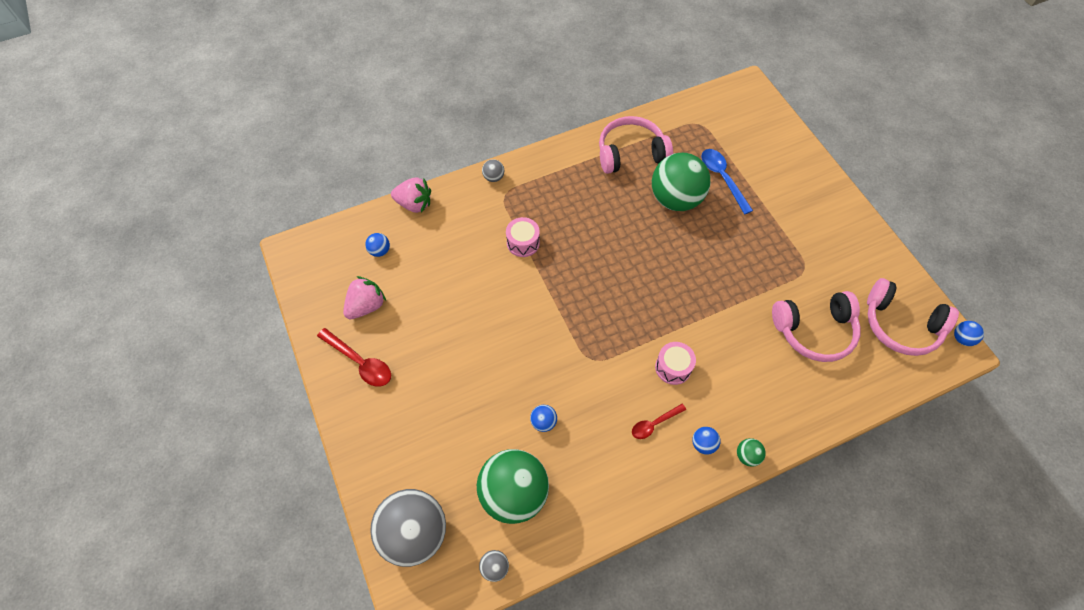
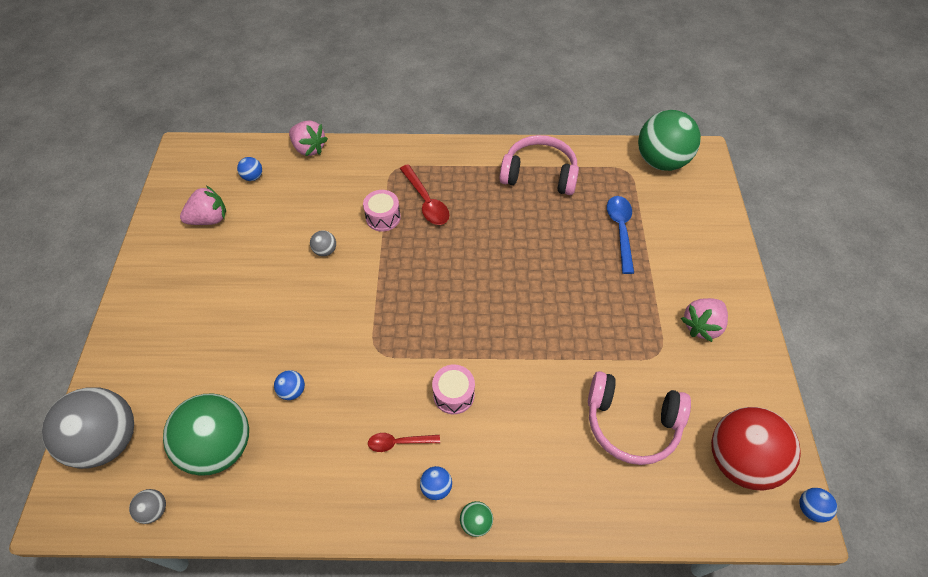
camera: 25 degrees right, 5 degrees down
red spoon [317,328,391,387] -> red spoon moved to [400,164,449,225]
grey ball [482,159,504,182] -> grey ball moved to [310,230,336,256]
green ball [652,153,711,211] -> green ball moved to [638,110,701,171]
pink headphones [867,278,959,356] -> red ball [711,407,801,490]
none -> pink strawberry [681,298,728,342]

